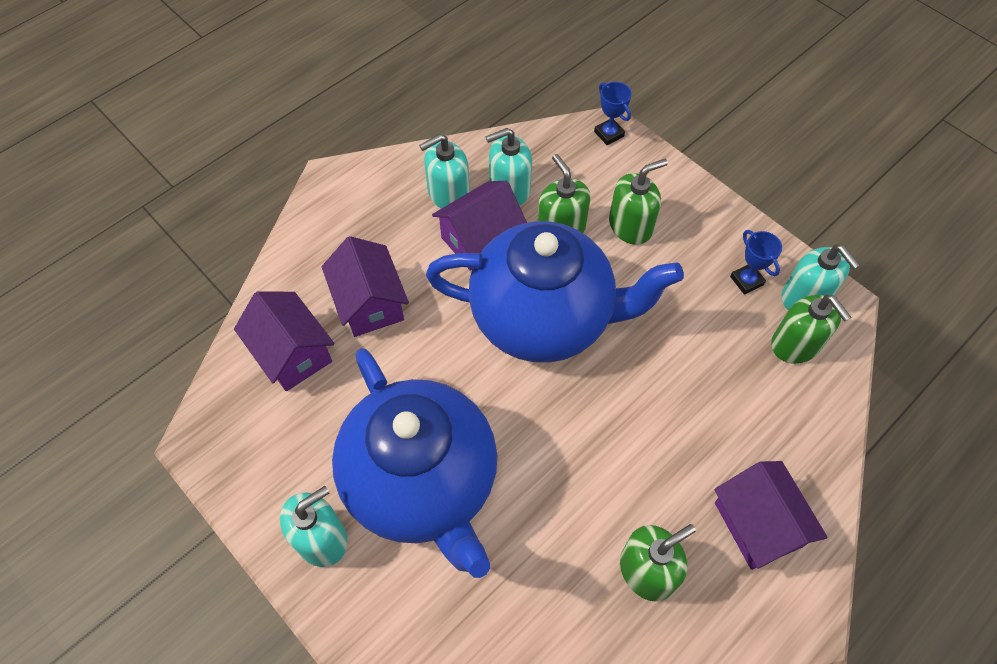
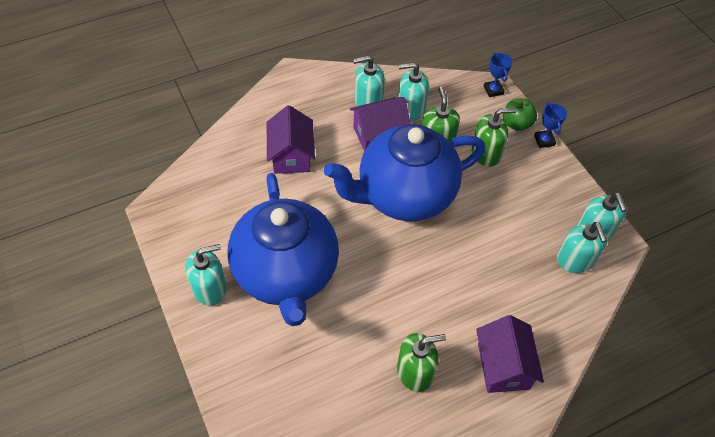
camera: 15 degrees right, 5 degrees down
purple house [234,291,334,391] -> none
blue teapot [426,221,684,363] -> blue teapot turned 135 degrees clockwise [324,124,485,221]
blue trophy [730,230,782,294] -> blue trophy moved to [534,102,567,148]
green soap dispenser [771,295,851,364] -> turquoise soap dispenser [557,222,608,273]
none -> green apple [503,98,537,131]

